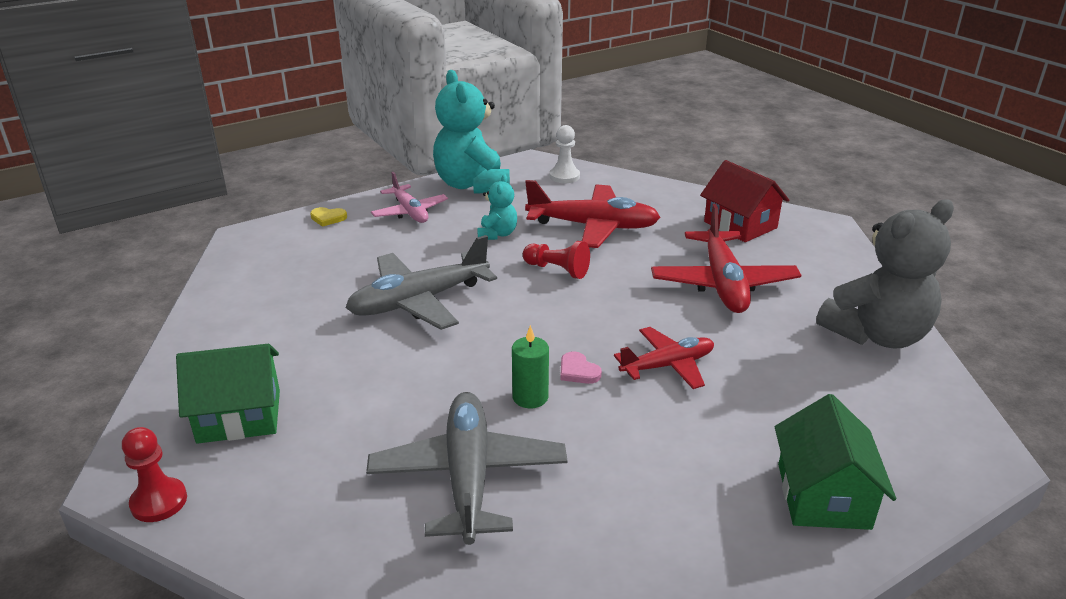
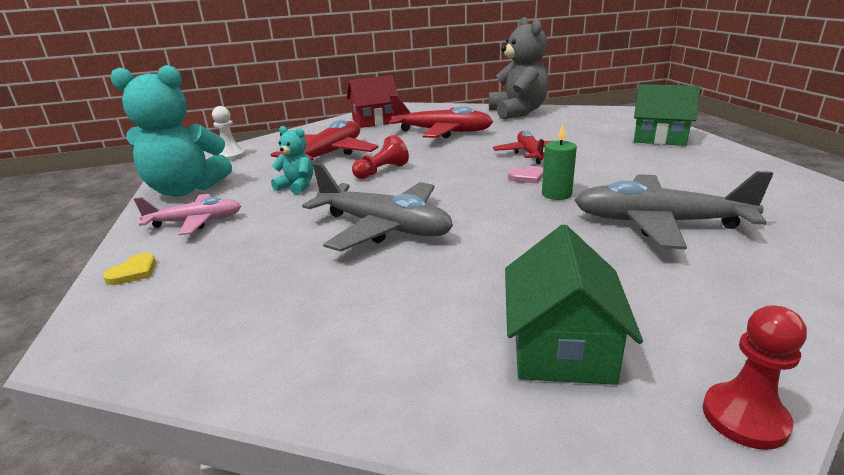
camera: 70 degrees left, 5 degrees down
grey plane [346,235,497,330] -> grey plane turned 45 degrees counterclockwise [302,163,453,252]

